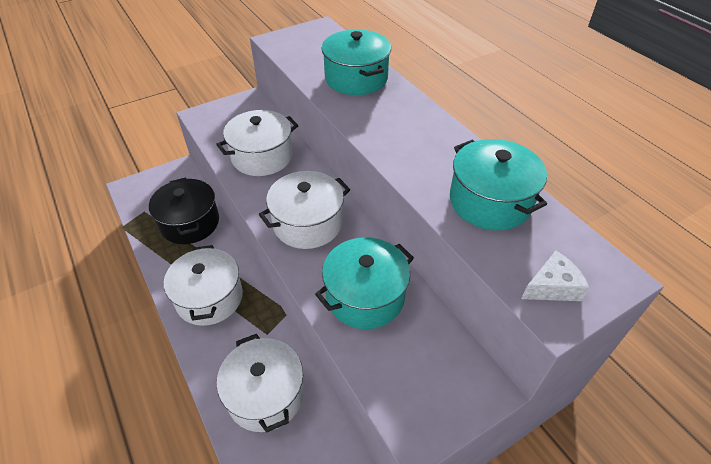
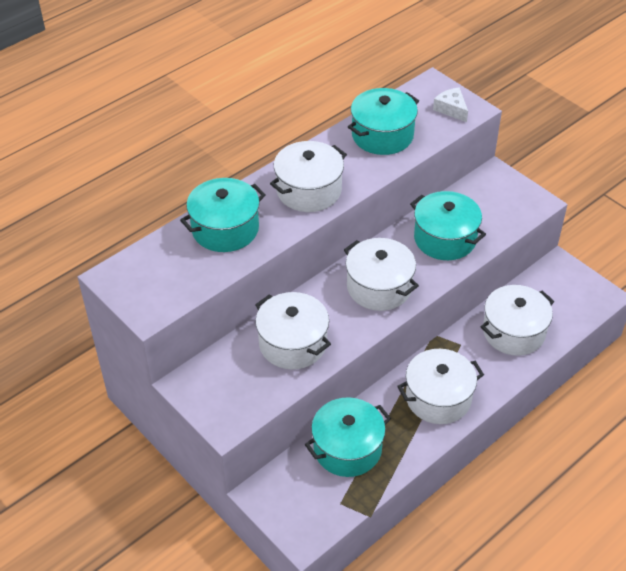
camera: 100 degrees left, 0 degrees up
black pot [149,178,219,244] -> turquoise pot [305,398,391,477]
none -> white pot [270,141,347,212]

